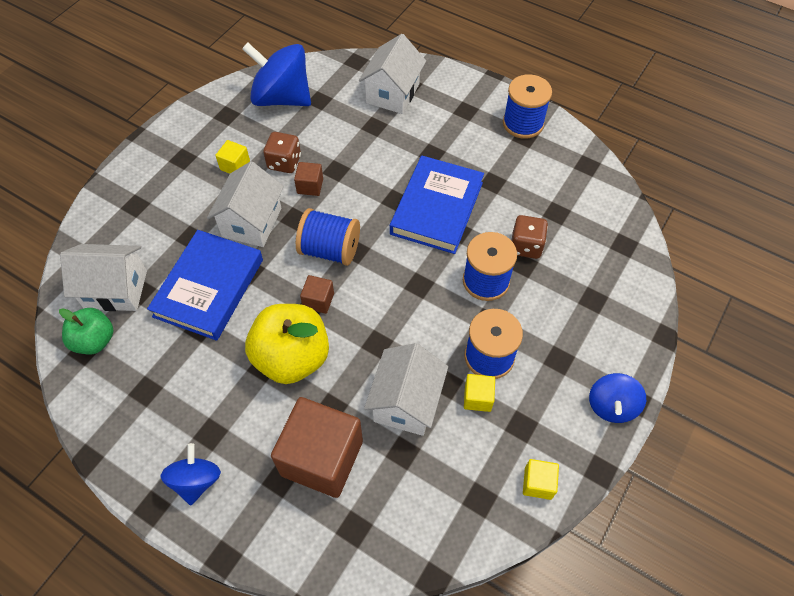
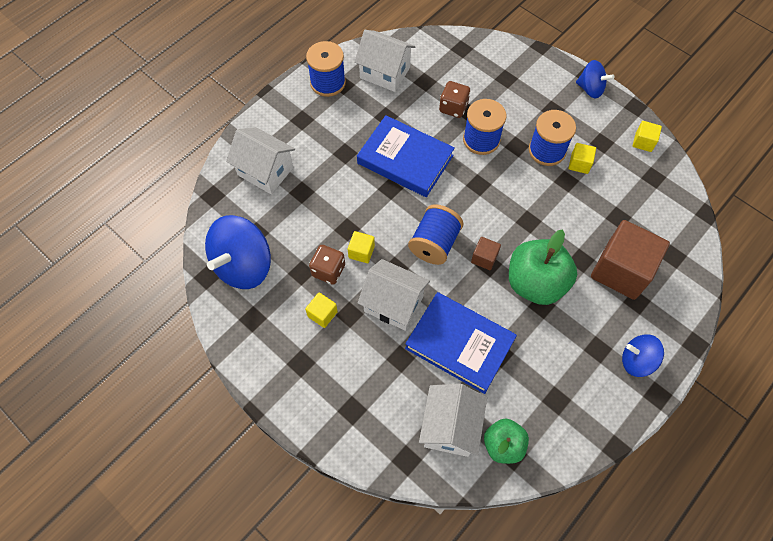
camera: 80 degrees left, 5 degrees up
yellow apple [245,304,329,384] -> green apple [509,229,577,305]
brown cube [294,162,323,196] -> yellow cube [348,231,375,263]
white house [364,343,448,436] -> white house moved to [354,30,416,92]

